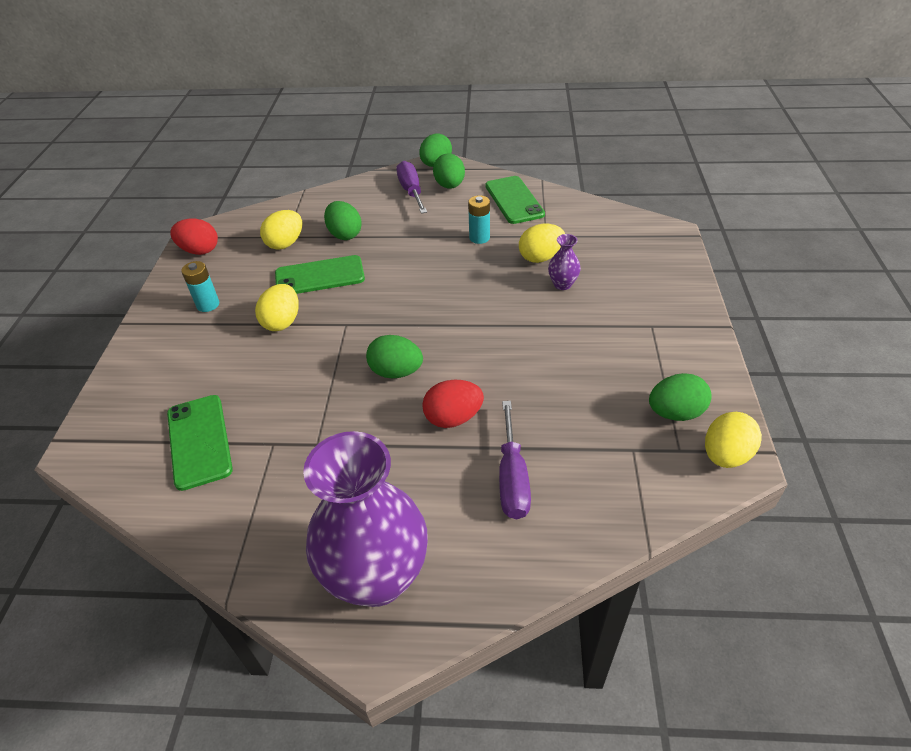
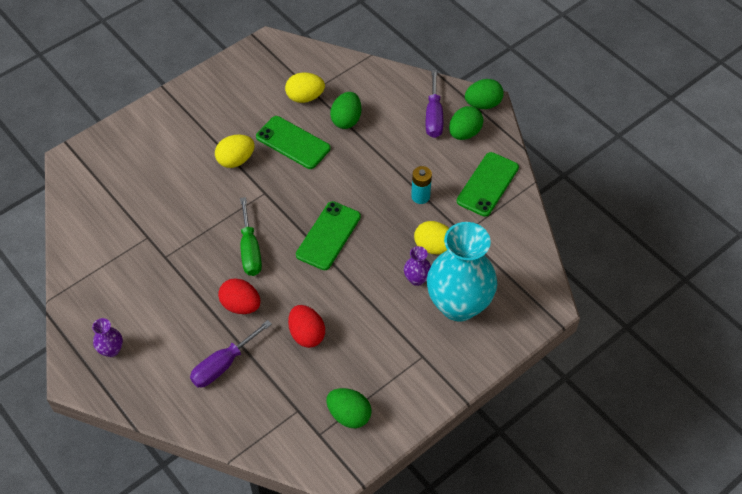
camera: 45 degrees right, 10 degrees up
green phone [167,395,233,491] -> green phone moved to [296,201,361,270]
red egg [170,218,218,255] -> red egg moved to [288,305,325,348]
turquoise battery [181,261,219,312] -> none
purple vase [303,431,428,607] -> purple vase [92,318,123,357], size x0.41
green egg [366,335,423,378] -> green screwdriver [240,197,262,276]
purple screwdriver [396,161,427,214] -> purple screwdriver turned 150 degrees clockwise [426,70,443,138]
yellow egg [705,412,762,468] -> none
none -> turquoise vase [427,222,497,321]

